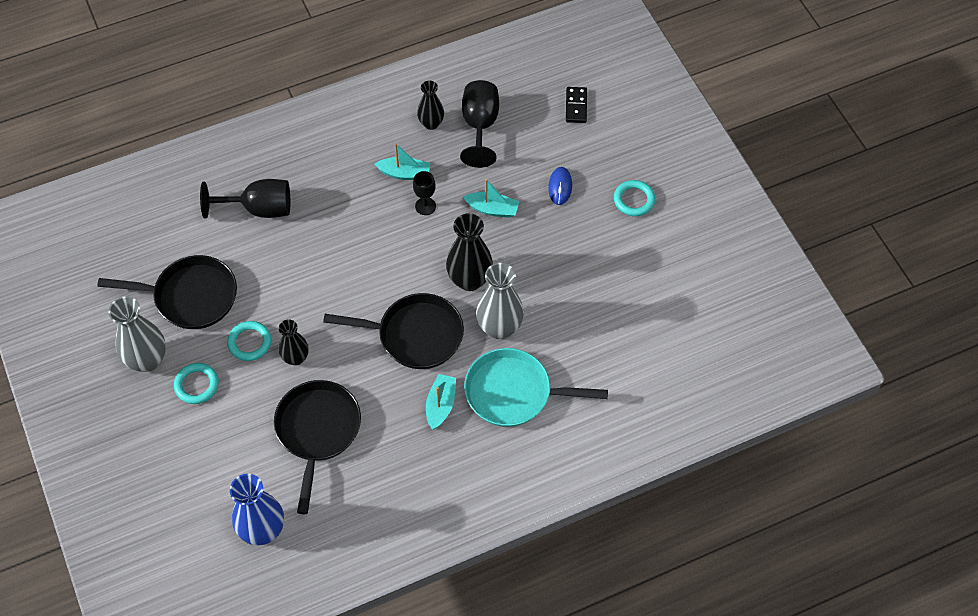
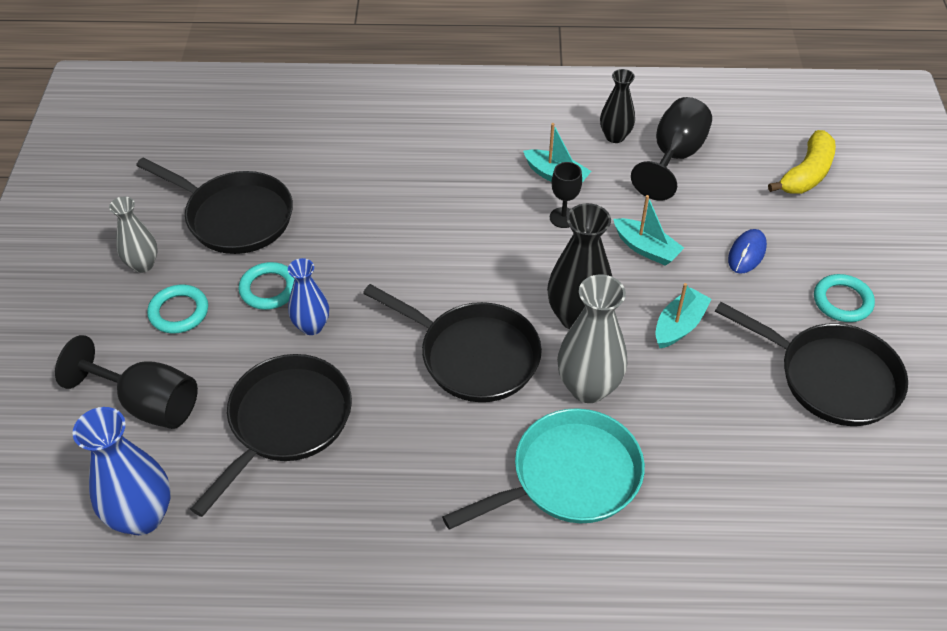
camera: 25 degrees right, 10 degrees down
grey vase [109,296,166,372] -> grey vase [109,196,158,273], size x0.62
black goblet [200,179,290,219] -> black goblet moved to [55,335,198,429]
black vase [279,320,309,366] -> blue vase [288,258,329,335]
turquoise boat [426,374,456,430] -> turquoise boat moved to [655,283,712,348]
turquoise pan [464,348,608,427] -> turquoise pan turned 120 degrees clockwise [442,408,645,530]
black domino [566,87,587,123] -> yellow banana [768,130,836,194]
none -> black pan [715,302,908,426]

